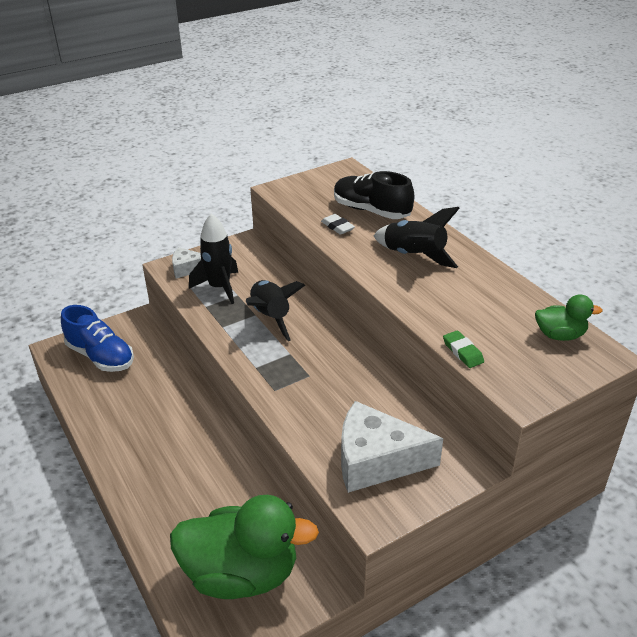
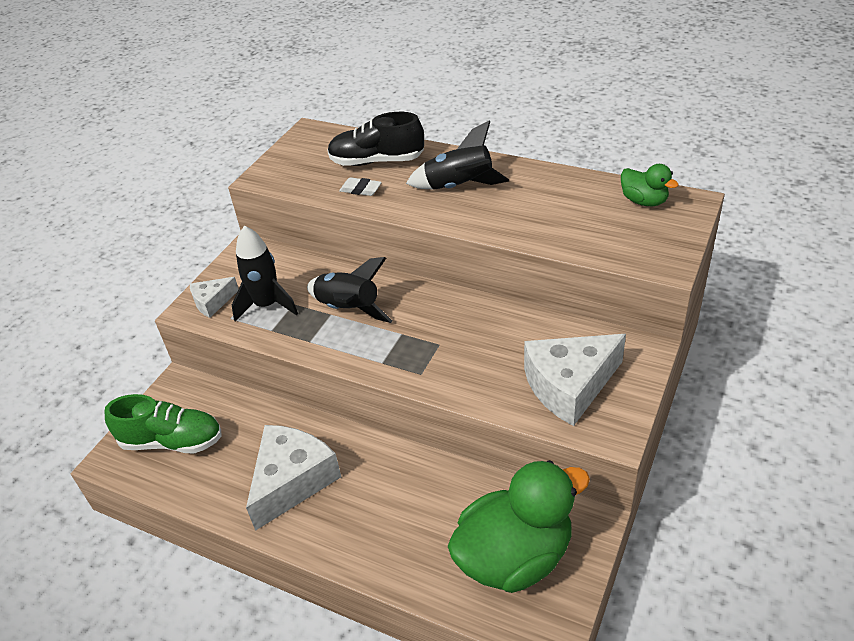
camera: 30 degrees left, 5 degrees up
blue shoe [61,305,134,372] -> green shoe [105,394,222,453]
green eraser [443,330,484,368] -> none
green duck [535,294,603,341] -> green duck turned 75 degrees clockwise [621,164,679,206]
none -> white cheese [246,425,341,531]

